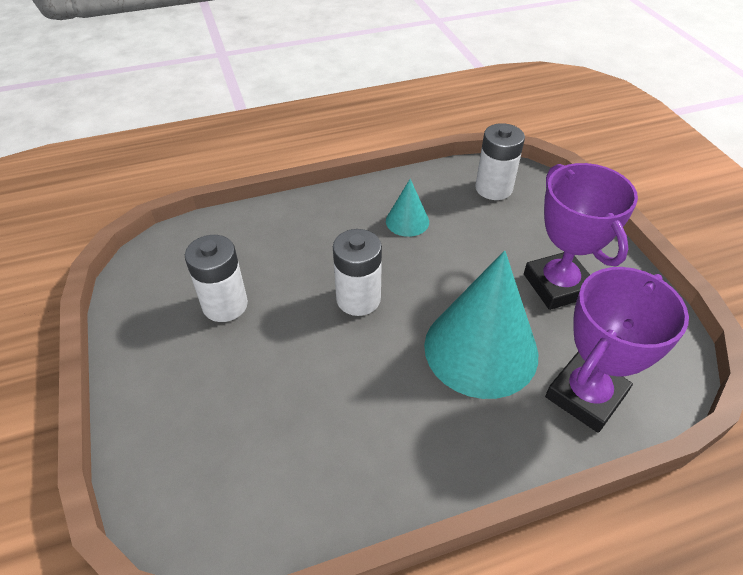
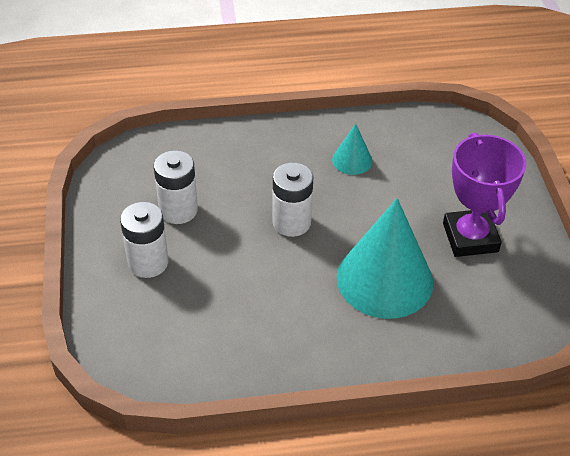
camera: 10 degrees right, 0 degrees up
white battery [475,123,525,200] -> white battery moved to [120,202,168,278]
purple trophy [545,267,689,433] -> none

